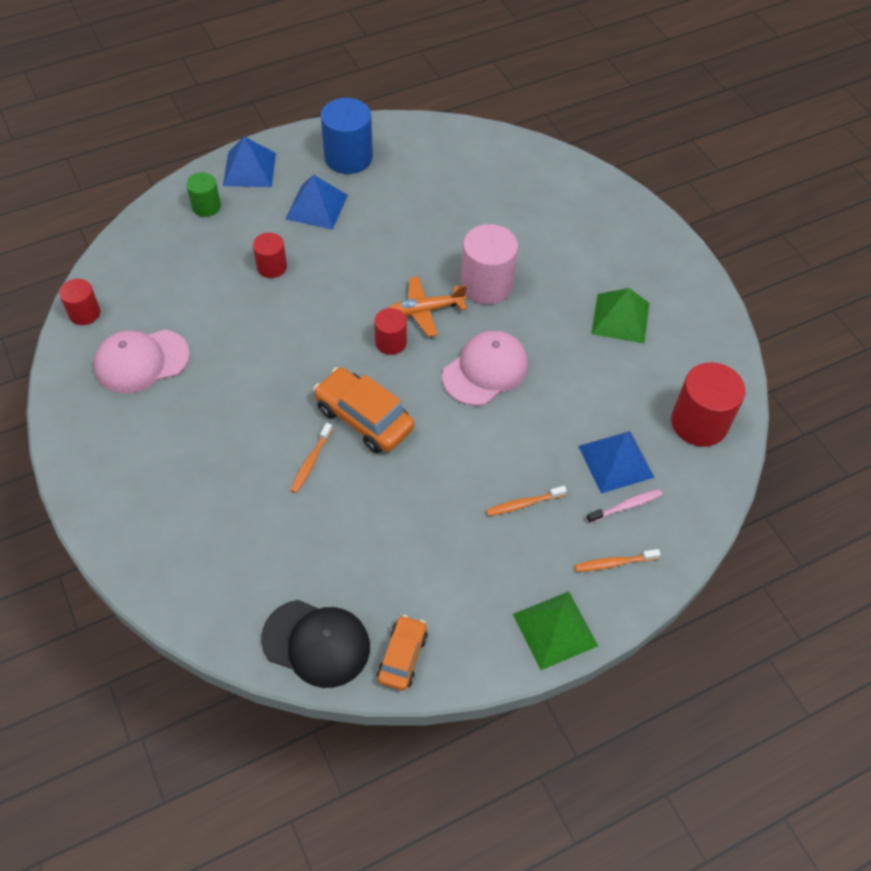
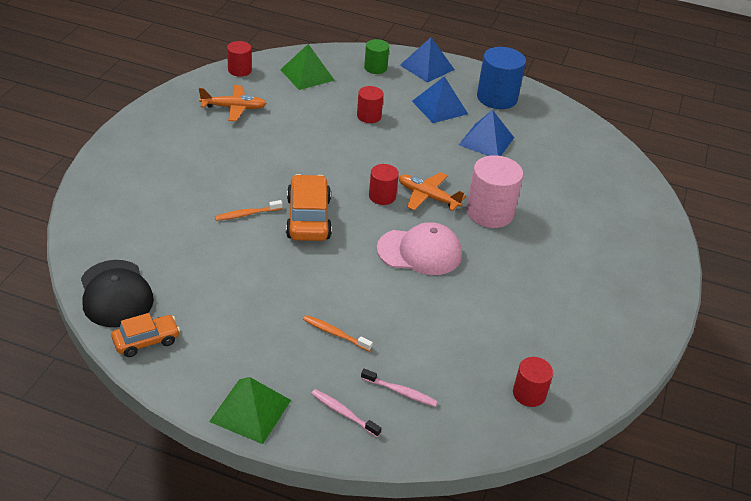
camera: 45 degrees right, 15 degrees down
pink cap [94,330,190,394] -> orange plane [199,85,267,121]
orange toothbrush [575,549,661,572] -> pink toothbrush [311,389,381,437]
blue pyramid [578,431,655,494] -> blue pyramid moved to [459,110,514,156]
green pyramid [591,288,649,343] -> green pyramid moved to [280,44,335,90]
red cylinder [671,362,745,447] -> red cylinder [513,357,553,407], size x0.57

